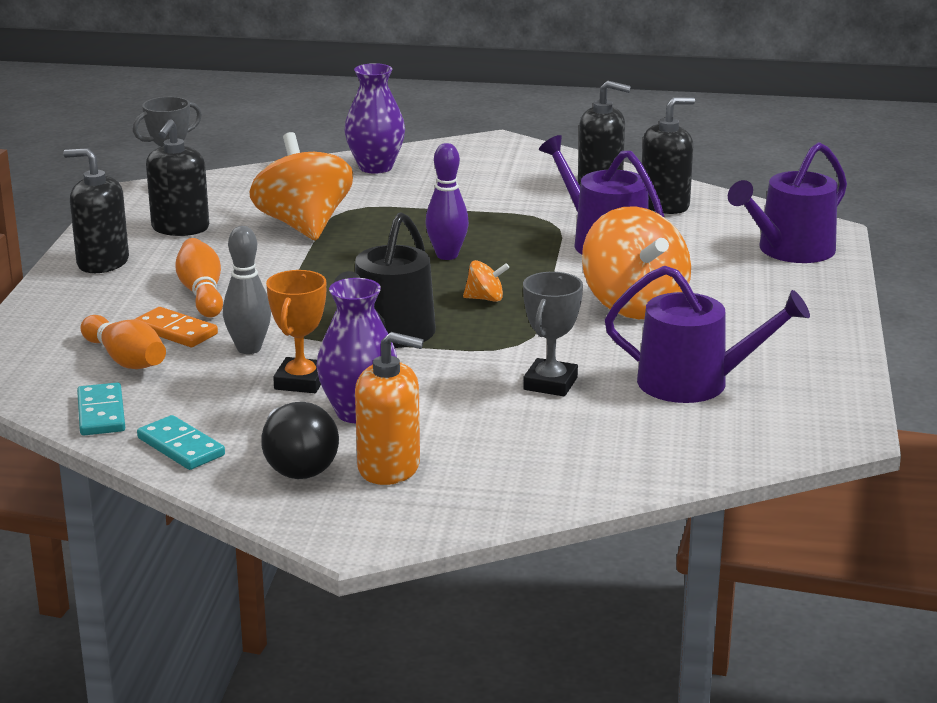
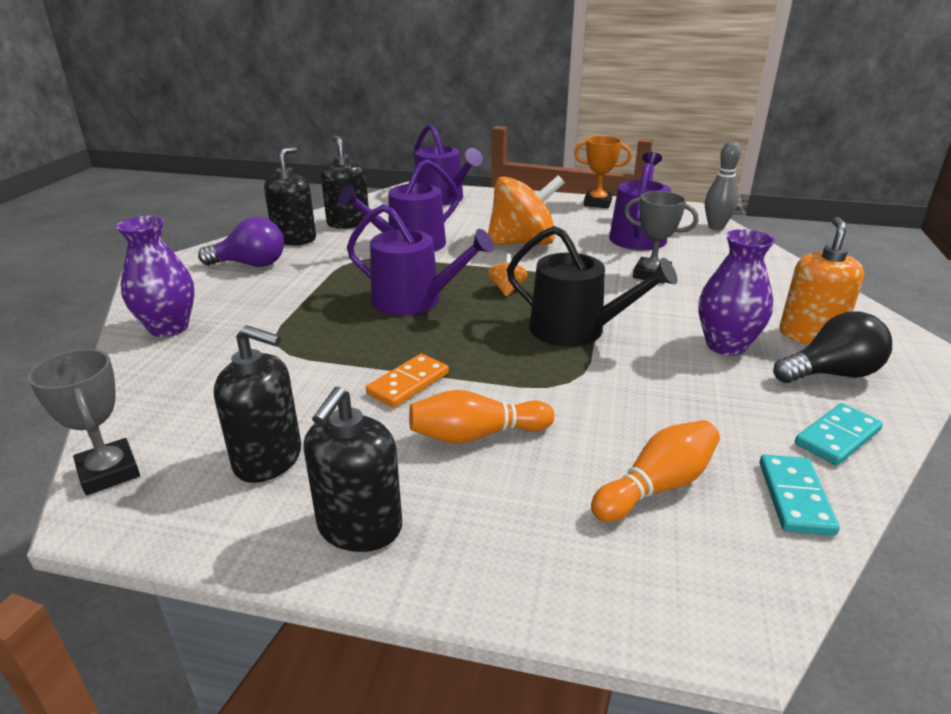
camera: 85 degrees left, 5 degrees up
turquoise domino [77,382,125,435] -> turquoise domino turned 75 degrees counterclockwise [760,455,840,536]
orange domino [134,307,218,347] -> orange domino moved to [366,354,449,408]
grey bowling pin [223,226,271,354] -> grey bowling pin moved to [705,141,741,230]
orange spinning top [250,132,353,240] -> none
orange trophy [266,270,326,393] -> orange trophy moved to [574,136,632,208]
purple bowling pin [426,143,469,260] -> purple watering can [347,204,494,316]
none -> purple light bulb [198,217,284,267]

